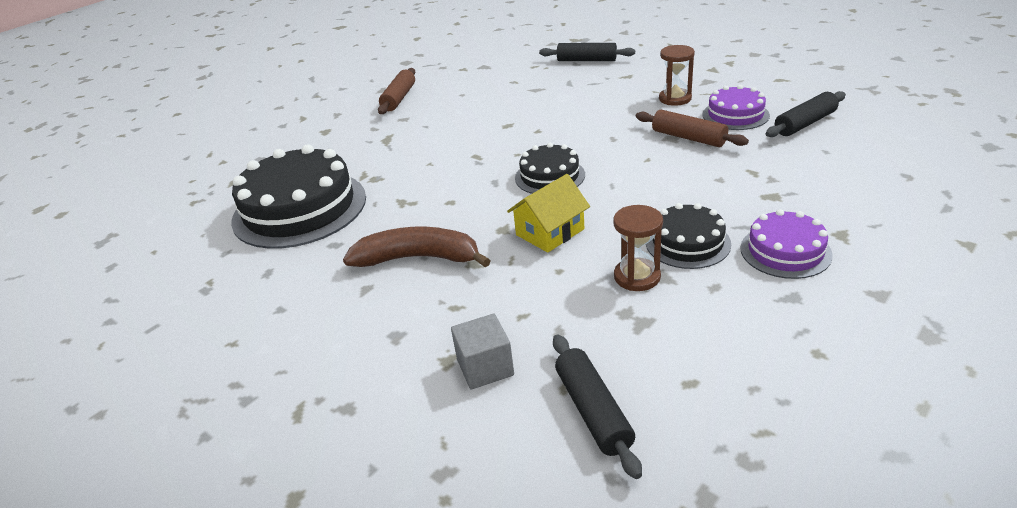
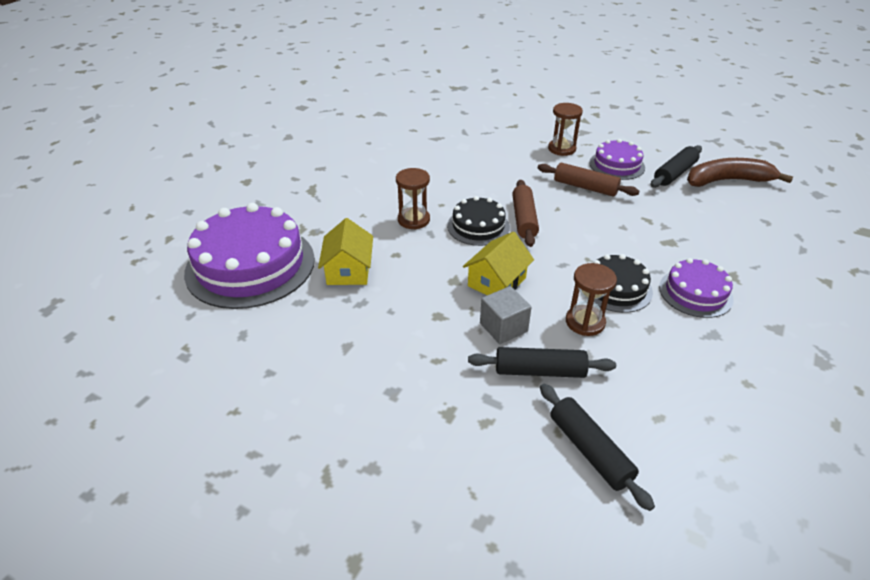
camera: 15 degrees left, 5 degrees up
black cake [231,145,366,249] -> purple cake [184,203,315,309]
brown banana [343,227,491,268] -> brown banana moved to [687,158,793,187]
brown rolling pin [378,68,415,114] -> brown rolling pin moved to [512,180,539,247]
grey cube [451,314,514,390] -> grey cube moved to [480,286,532,344]
black rolling pin [539,43,635,61] -> black rolling pin moved to [468,347,616,378]
none -> yellow house [318,218,373,285]
none -> brown hourglass [396,168,430,229]

